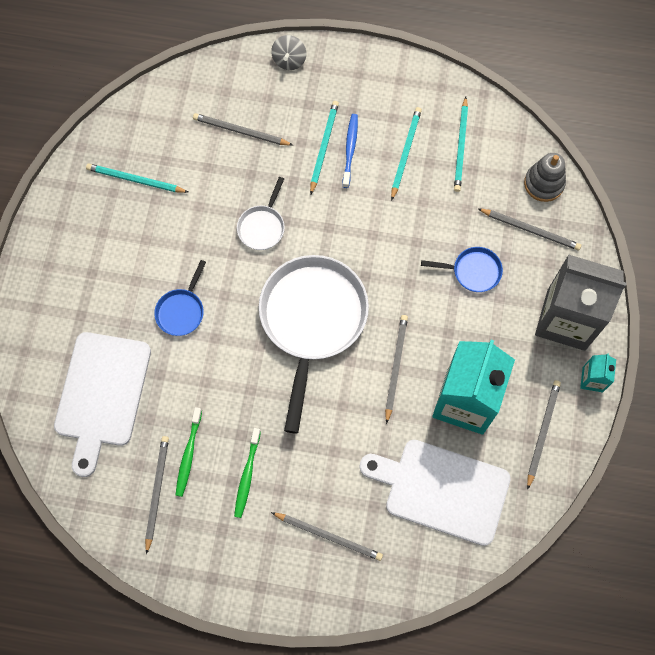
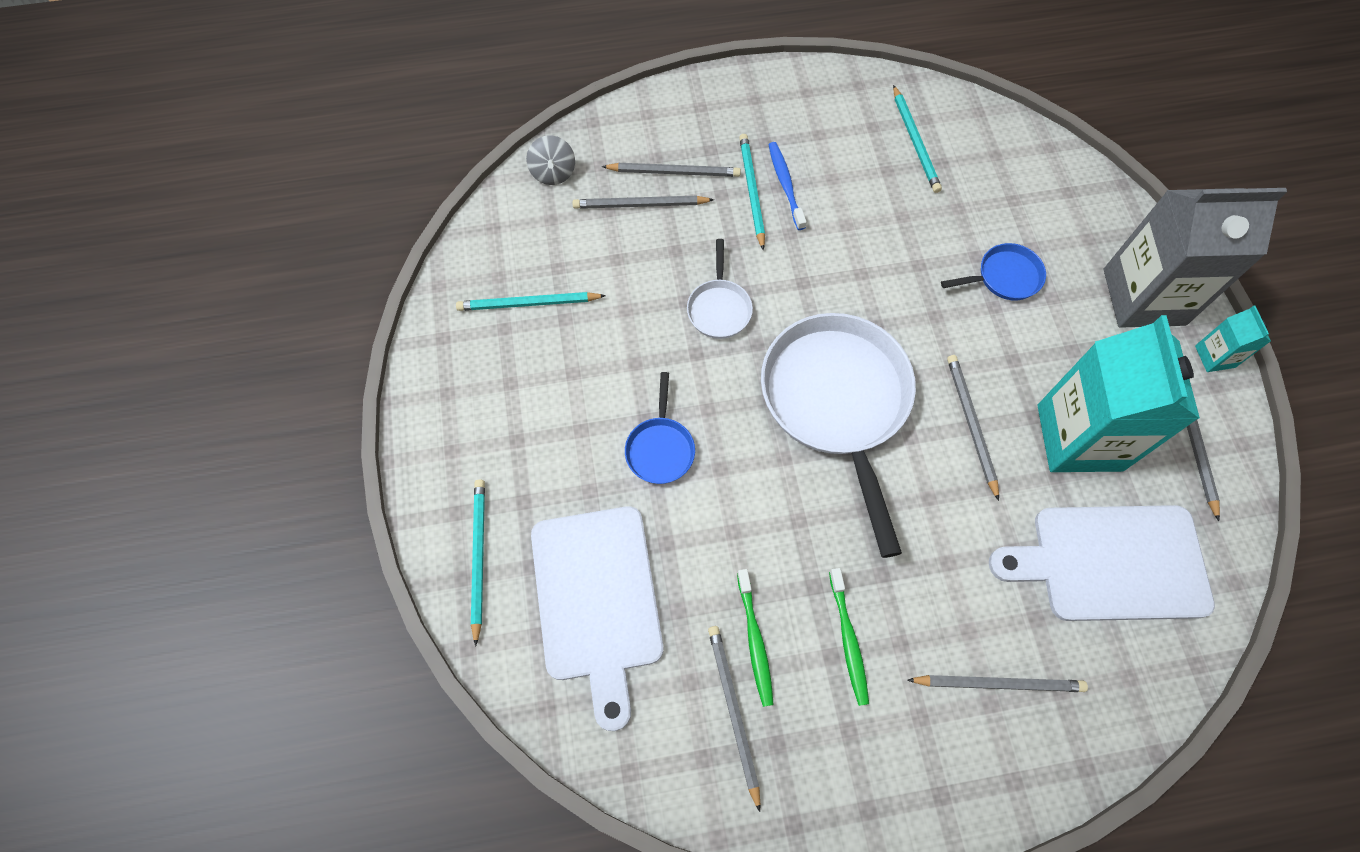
camera: 20 degrees left, 5 degrees down
grey spinning top [271,35,306,70] -> grey spinning top moved to [526,135,575,185]
turquoise pencil [391,107,422,201] -> turquoise pencil moved to [471,479,485,647]
grey pencil [478,208,581,250] -> grey pencil moved to [602,163,741,177]
grey stacking toy [524,153,566,202] -> none

